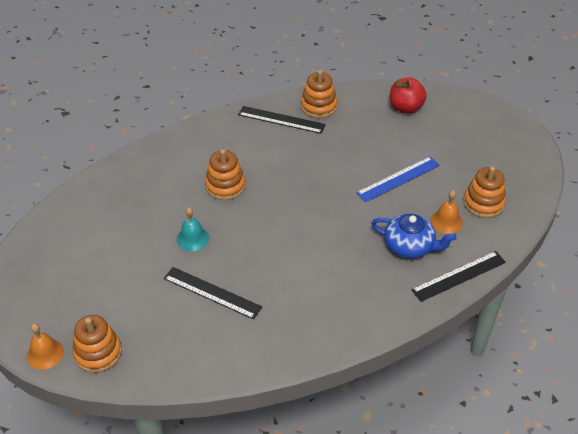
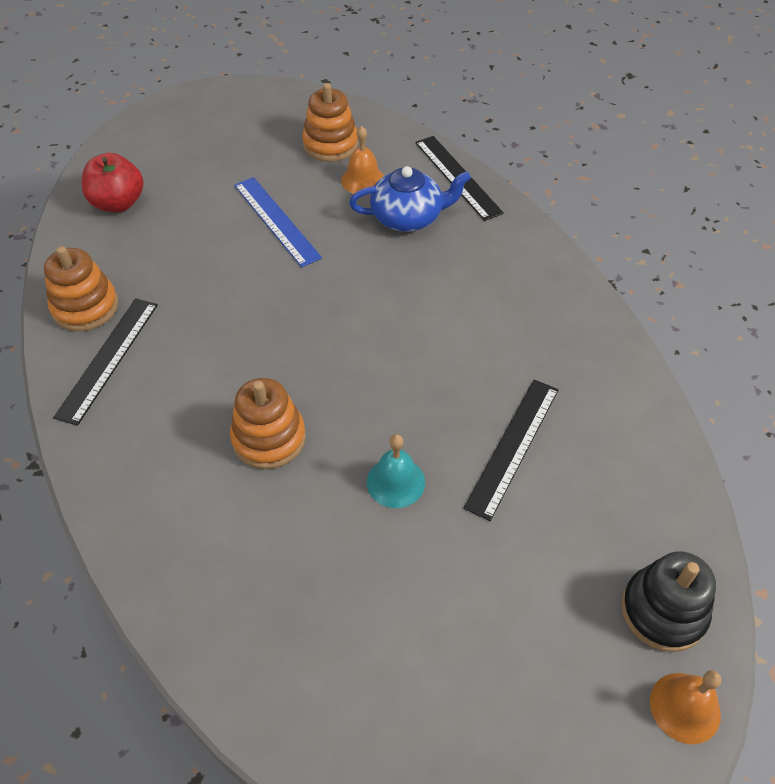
camera: 90 degrees left, 5 degrees up
orange stacking toy [72,315,122,373] -> black stacking toy [621,552,716,652]
blue teapot [371,213,457,259] -> blue teapot turned 60 degrees clockwise [349,166,471,232]

